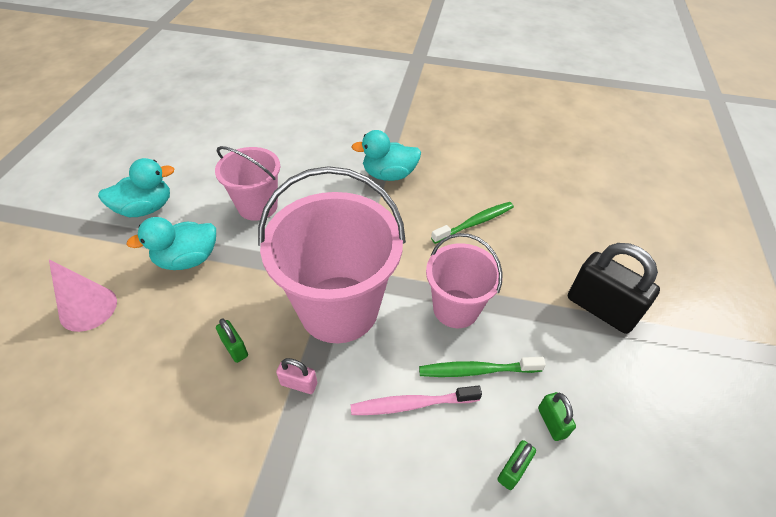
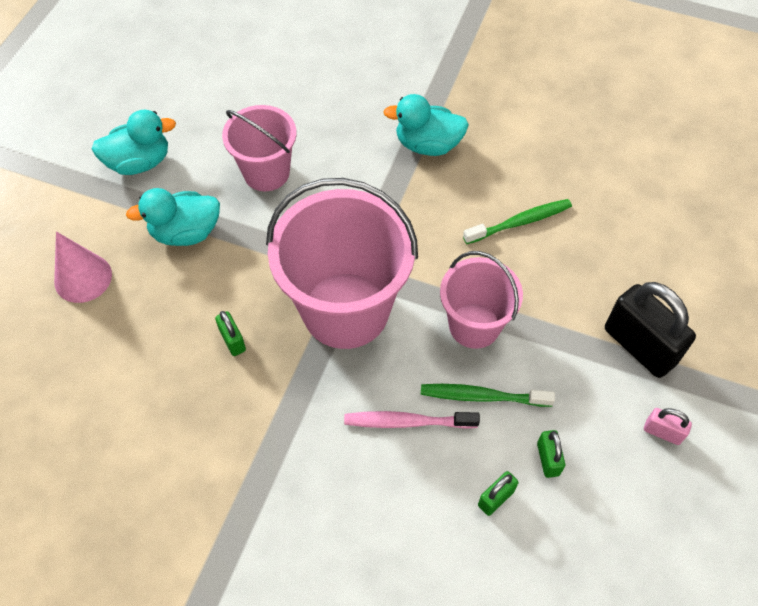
camera: 10 degrees right, 10 degrees up
pink padlock [276,358,317,394] -> pink padlock moved to [644,408,692,445]

